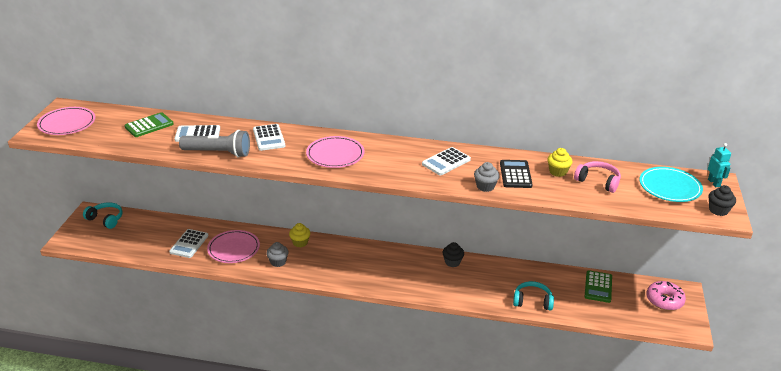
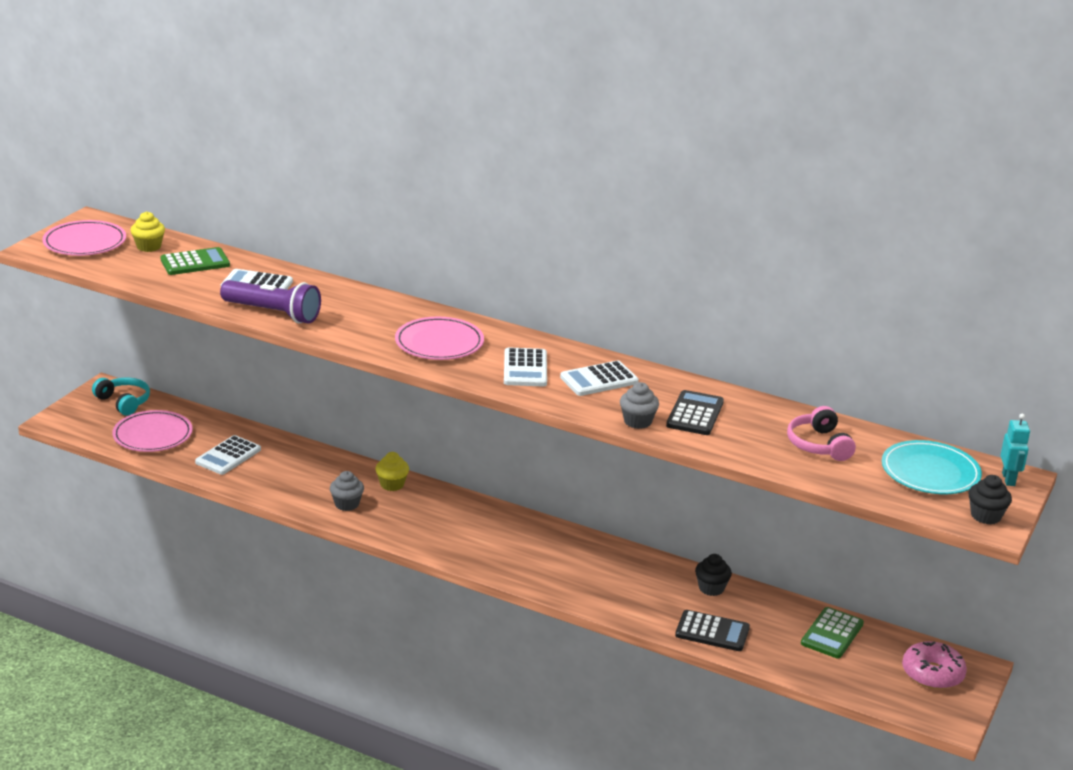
camera: 15 degrees right, 5 degrees down
grey flashlight [179,130,250,158] -> purple flashlight [220,280,321,324]
pink plate [207,230,260,263] -> pink plate moved to [112,410,193,452]
white calculator [253,124,285,151] -> white calculator moved to [504,347,547,386]
black cupcake [442,242,464,267] -> black cupcake moved to [695,554,732,596]
turquoise headphones [513,281,554,311] -> black calculator [675,610,750,651]
yellow cupcake [547,148,573,177] -> yellow cupcake moved to [131,211,165,252]
pink headphones [574,161,621,193] -> pink headphones turned 150 degrees counterclockwise [787,406,856,461]

